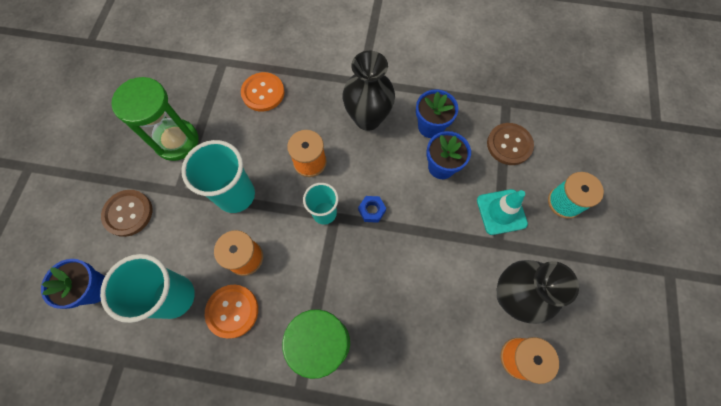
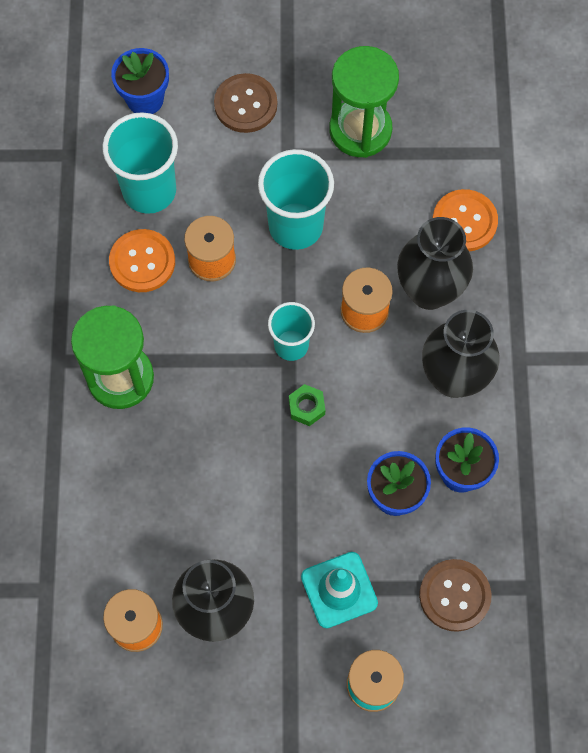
camera: 80 degrees right, 0 degrees up
blue nut [358,196,386,223] -> green nut [289,384,325,426]
none -> black vase [397,217,473,310]

